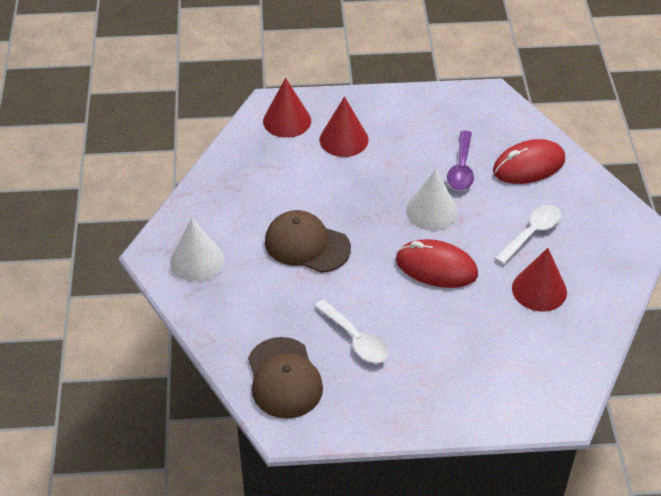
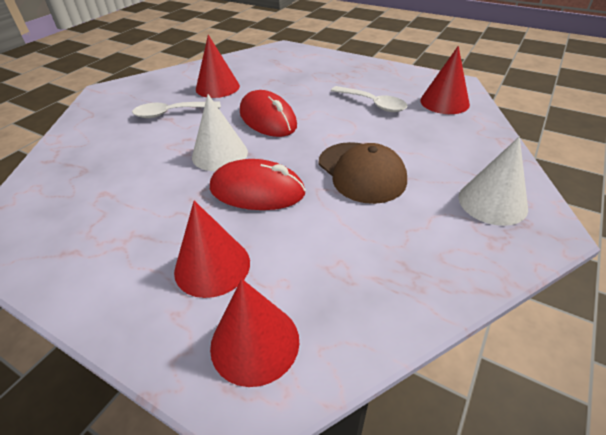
camera: 145 degrees left, 5 degrees down
brown cap [248,337,323,419] -> red cone [420,46,470,114]
white spoon [315,299,388,363] -> white spoon turned 135 degrees clockwise [331,86,408,112]
purple spoon [447,131,474,190] -> none
red mouse [493,139,565,184] -> red mouse moved to [210,159,306,210]

